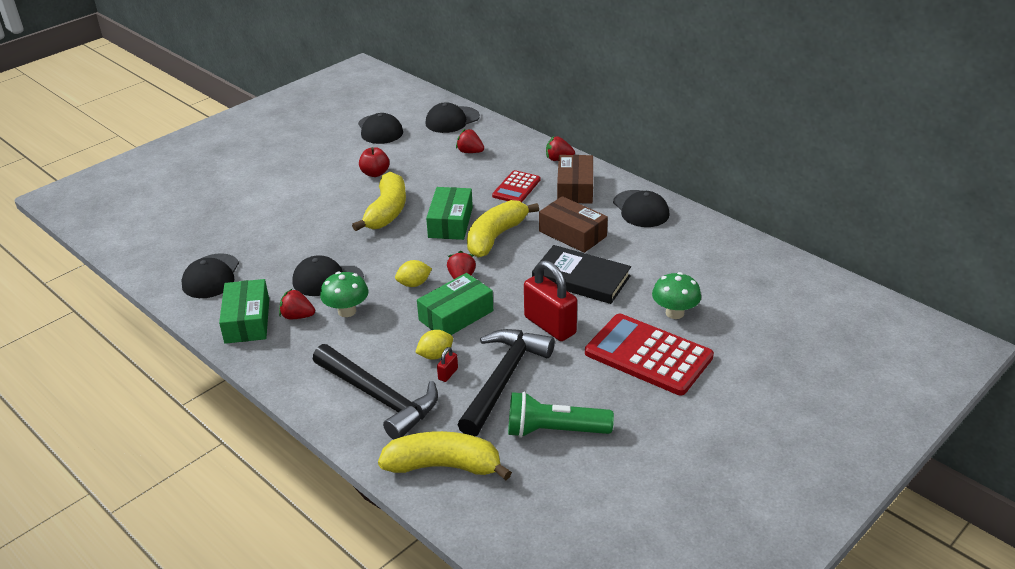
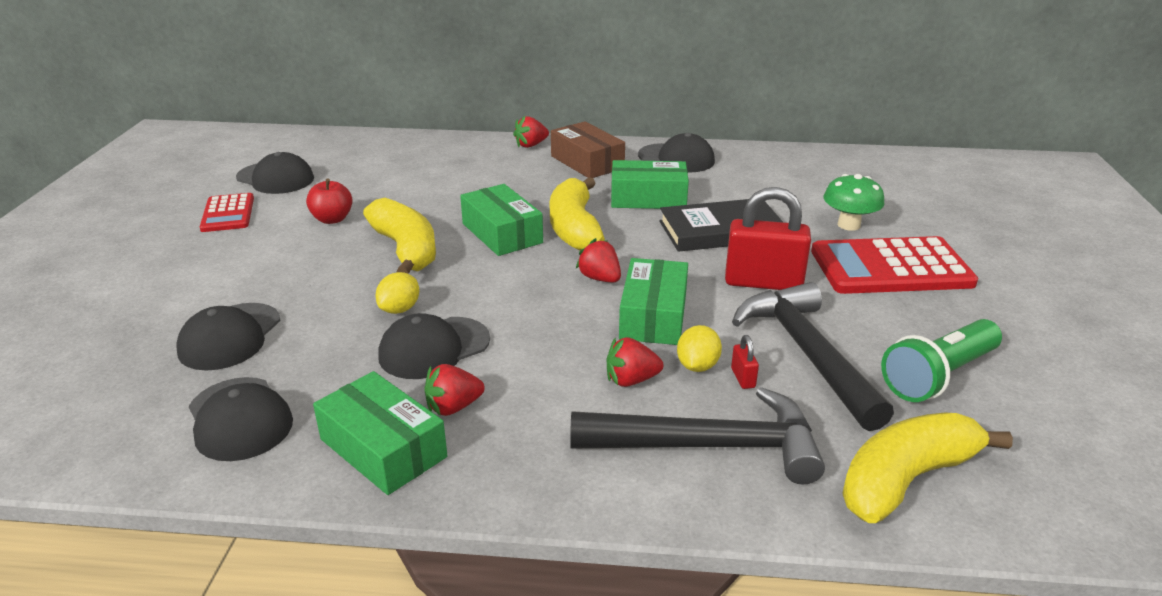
camera: 40 degrees left, 5 degrees down
green mushroom [320,272,368,317] -> none
yellow lemon [395,260,432,287] -> yellow lemon moved to [376,272,419,314]
black cap [425,102,480,133] -> black cap moved to [176,303,280,371]
red strawberry [456,129,484,153] -> red strawberry moved to [607,337,663,387]
red calculator [492,170,541,202] -> red calculator moved to [200,193,254,232]
brown box [539,196,608,253] -> green box [611,160,689,209]

